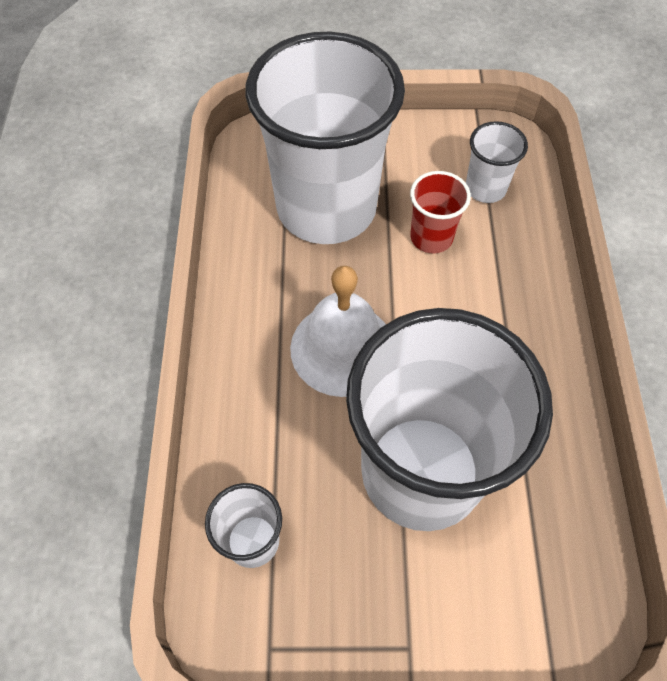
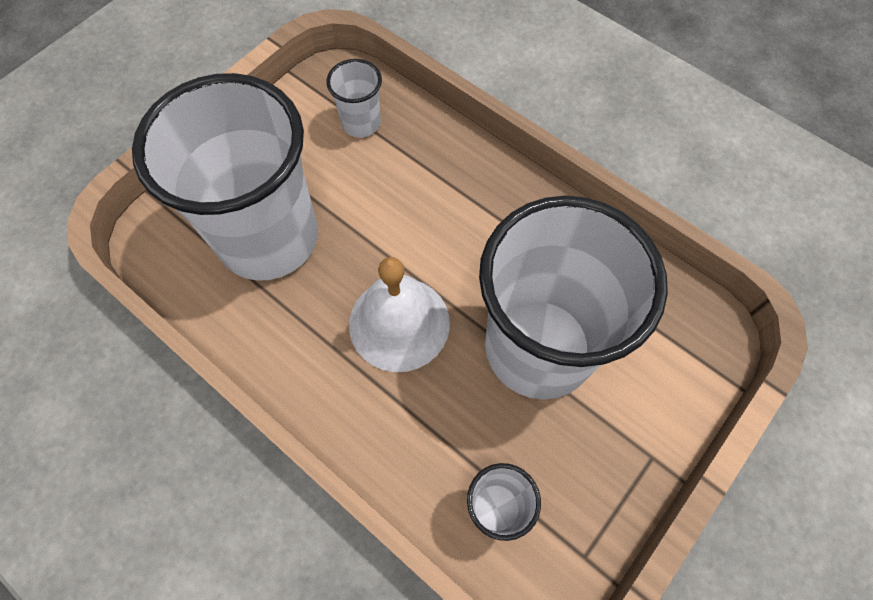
camera: 50 degrees left, 5 degrees up
red cup [410,171,471,254] -> none

